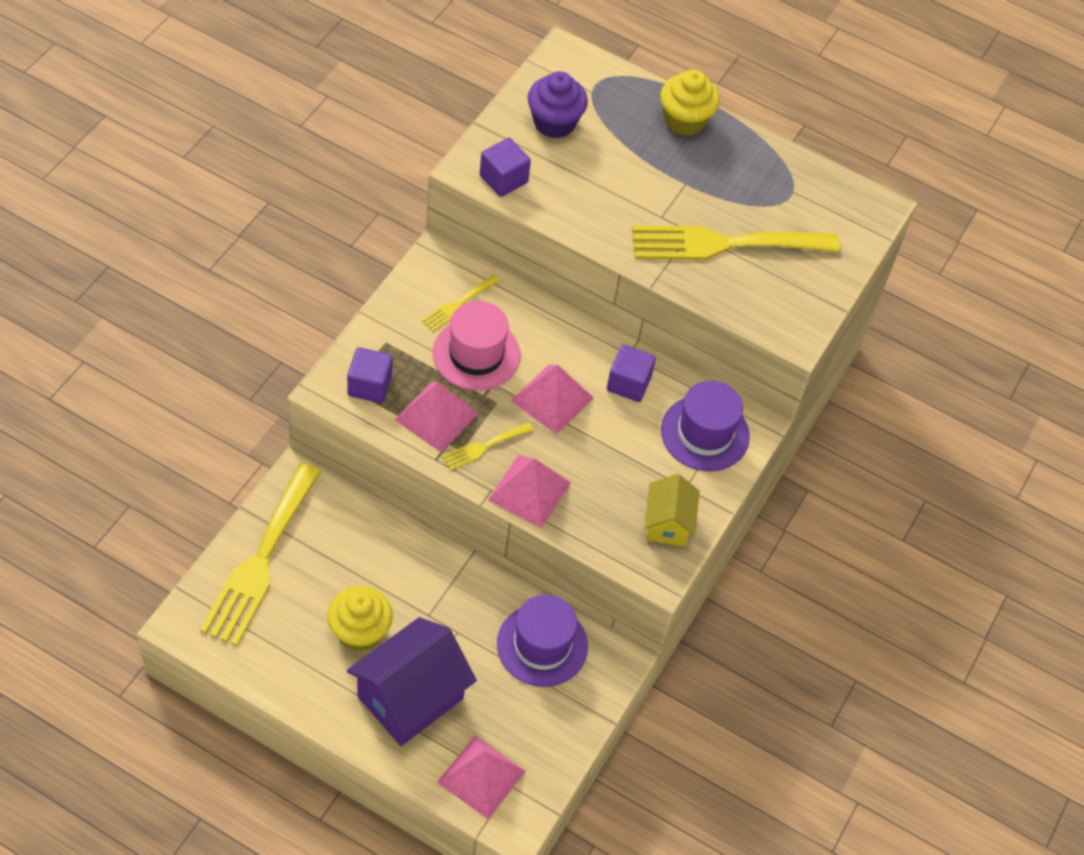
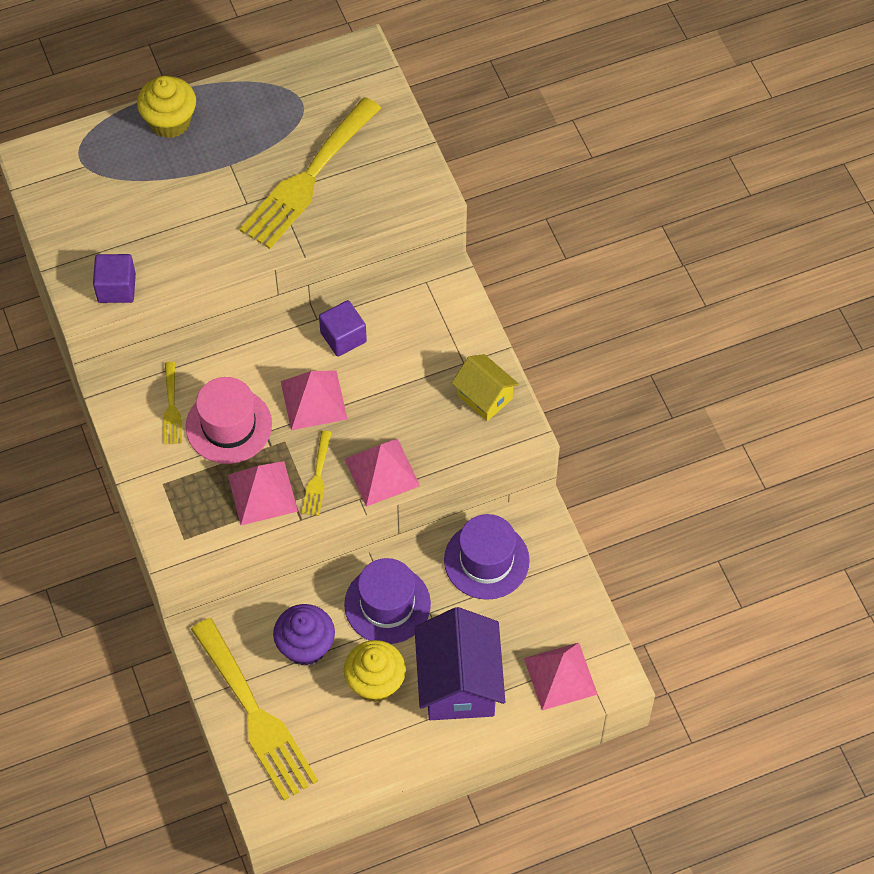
camera: 45 degrees left, 5 degrees up
purple cube [347,347,393,403] -> none
purple cupcake [528,71,588,138] -> purple cupcake moved to [273,604,335,666]
purple hat [661,380,750,472] -> purple hat moved to [344,558,431,644]

